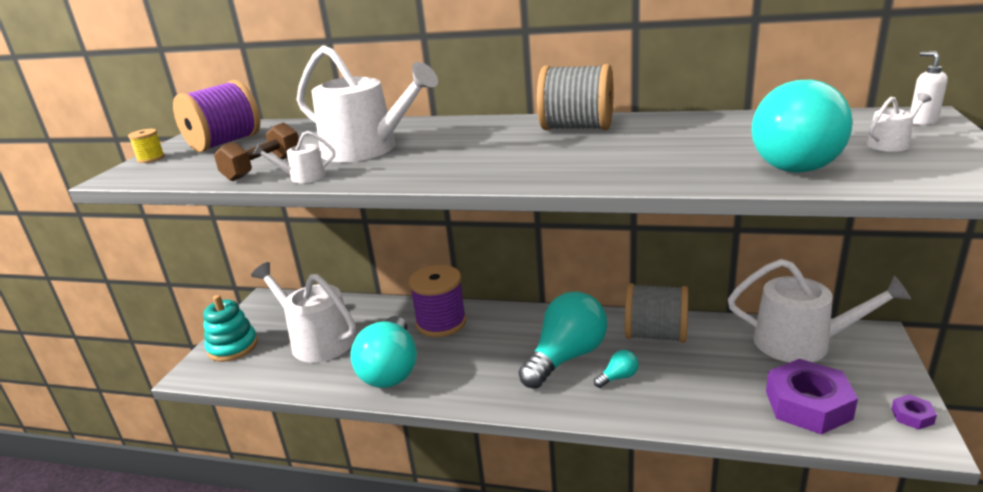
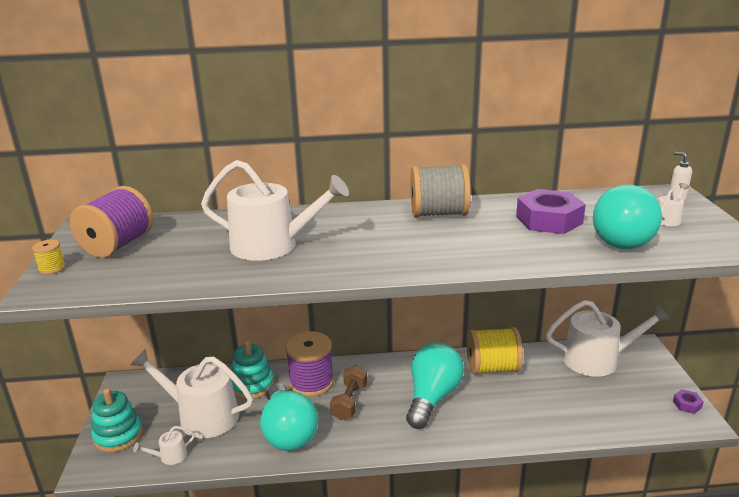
camera: 20 degrees left, 0 degrees up
brown dumbbell [214,122,299,181] -> brown dumbbell moved to [330,365,367,420]
white watering can [253,131,335,183] -> white watering can moved to [133,426,195,465]
turquoise light bulb [594,350,639,388] -> none
grey spool [625,283,688,343] -> yellow spool [467,327,523,375]
purple nut [766,359,858,434] -> purple nut moved to [516,189,586,234]
none -> turquoise stacking toy [231,341,274,399]

